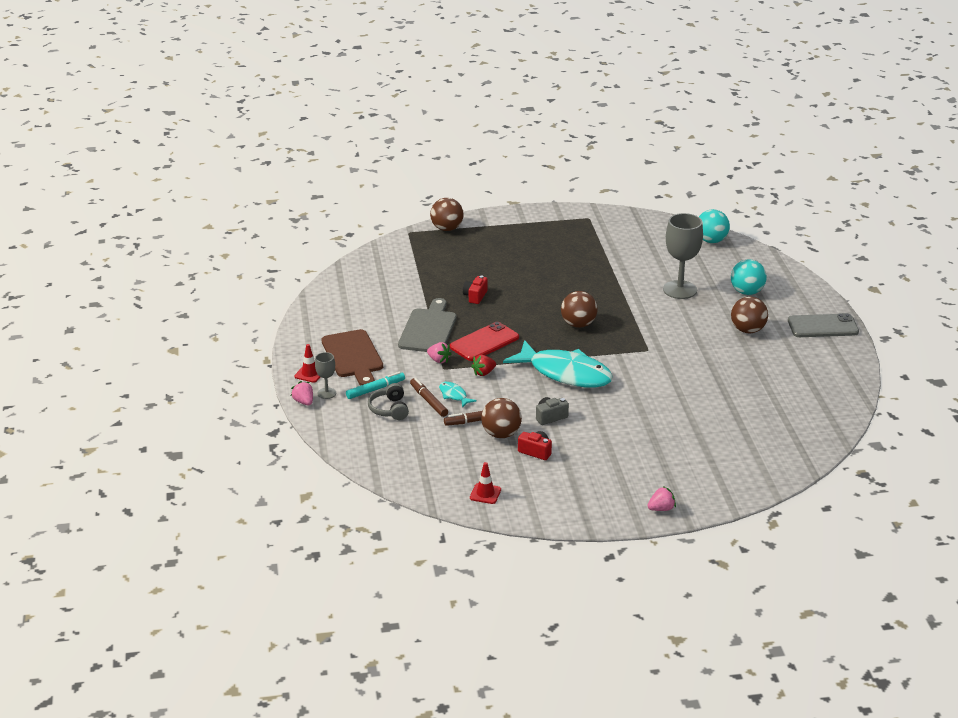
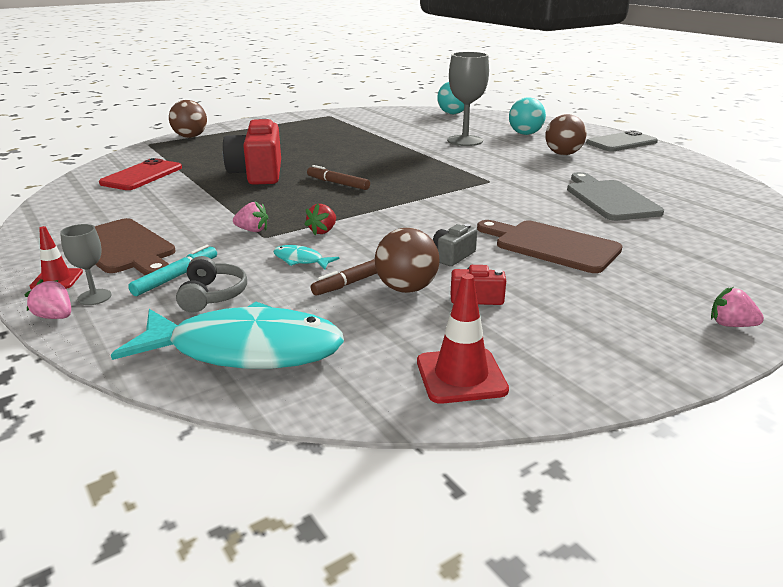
camera: 25 degrees left, 5 degrees down
grey headphones [368,383,409,420] -> grey headphones turned 150 degrees counterclockwise [176,256,247,313]
grey cutting board [398,298,456,352] -> grey cutting board moved to [567,172,664,221]
brown marker [410,378,448,417] -> brown marker moved to [307,165,370,190]
red phone [450,322,519,361] -> red phone moved to [99,158,182,190]
red camera [463,275,488,304] -> red camera [223,119,281,185], size x2.14
red traffic cone [470,462,501,504] -> red traffic cone [417,274,509,404], size x1.55
turquoise fish [503,340,613,388] -> turquoise fish moved to [111,301,344,369]
brown ball [561,291,598,328] -> none
pink strawberry [647,486,676,511] -> pink strawberry turned 105 degrees counterclockwise [711,287,764,327]
none -> brown cutting board [477,220,623,273]

